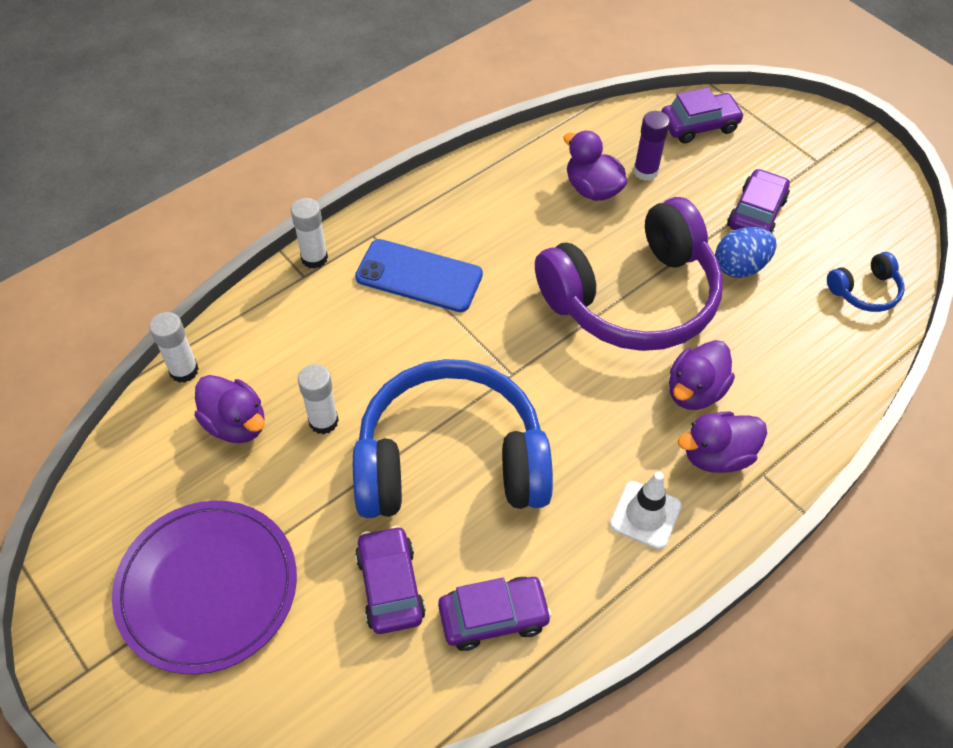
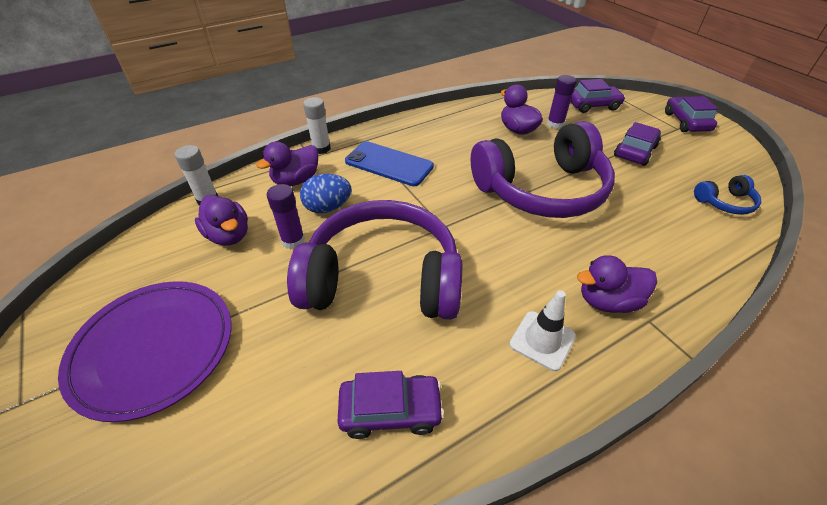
camera: 10 degrees right, 10 degrees down
white glue stick [298,364,339,434] -> purple glue stick [267,184,305,250]
blue headphones [353,359,553,518] -> purple headphones [287,200,462,320]
purple car [355,526,426,634] -> purple car moved to [665,96,718,132]
purple duck [669,340,735,410] -> purple duck moved to [256,141,318,186]
blue egg [715,227,777,278] -> blue egg moved to [300,174,352,213]

